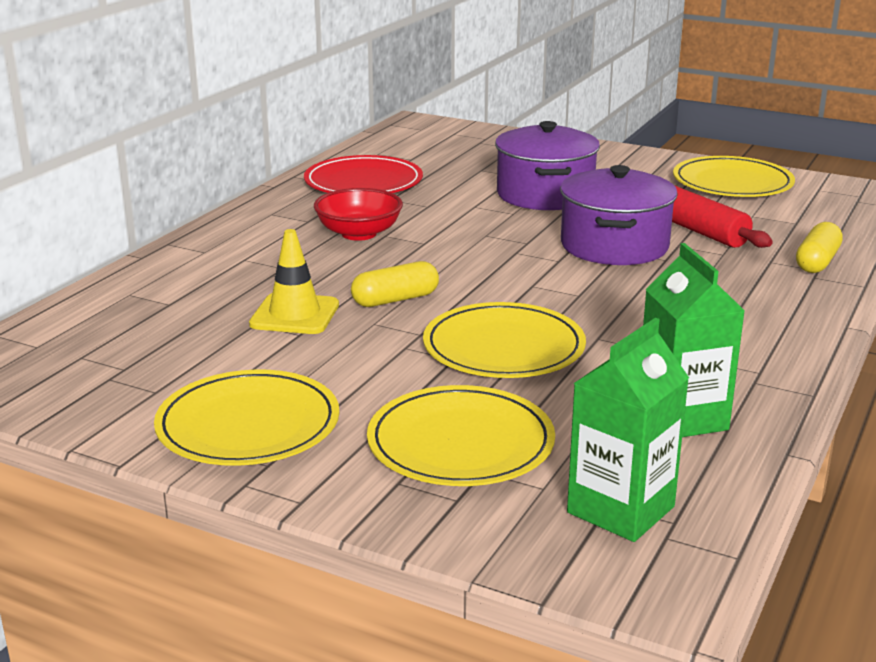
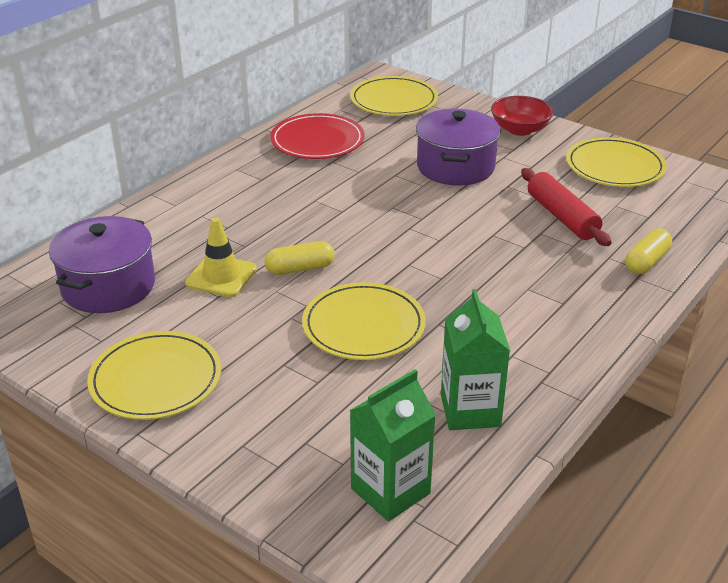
camera: 10 degrees right, 10 degrees up
red bowl [314,188,403,241] -> red bowl moved to [491,96,554,136]
yellow plate [367,385,555,486] -> yellow plate moved to [350,76,438,116]
purple pot [560,165,678,265] -> purple pot moved to [49,216,155,313]

